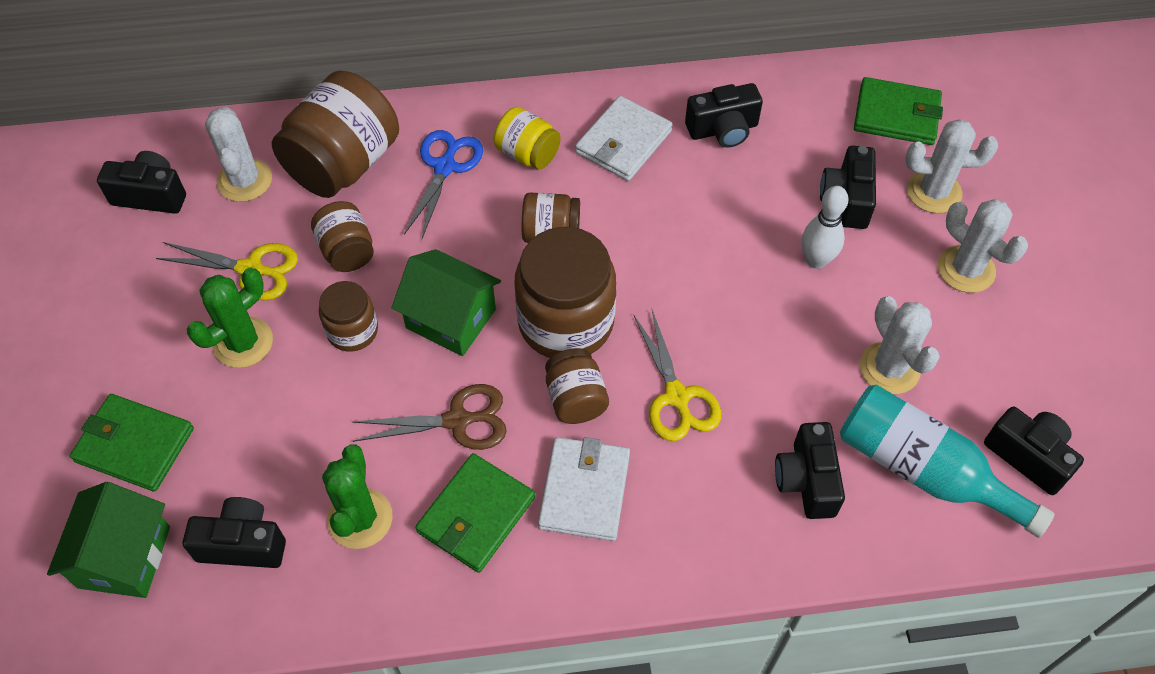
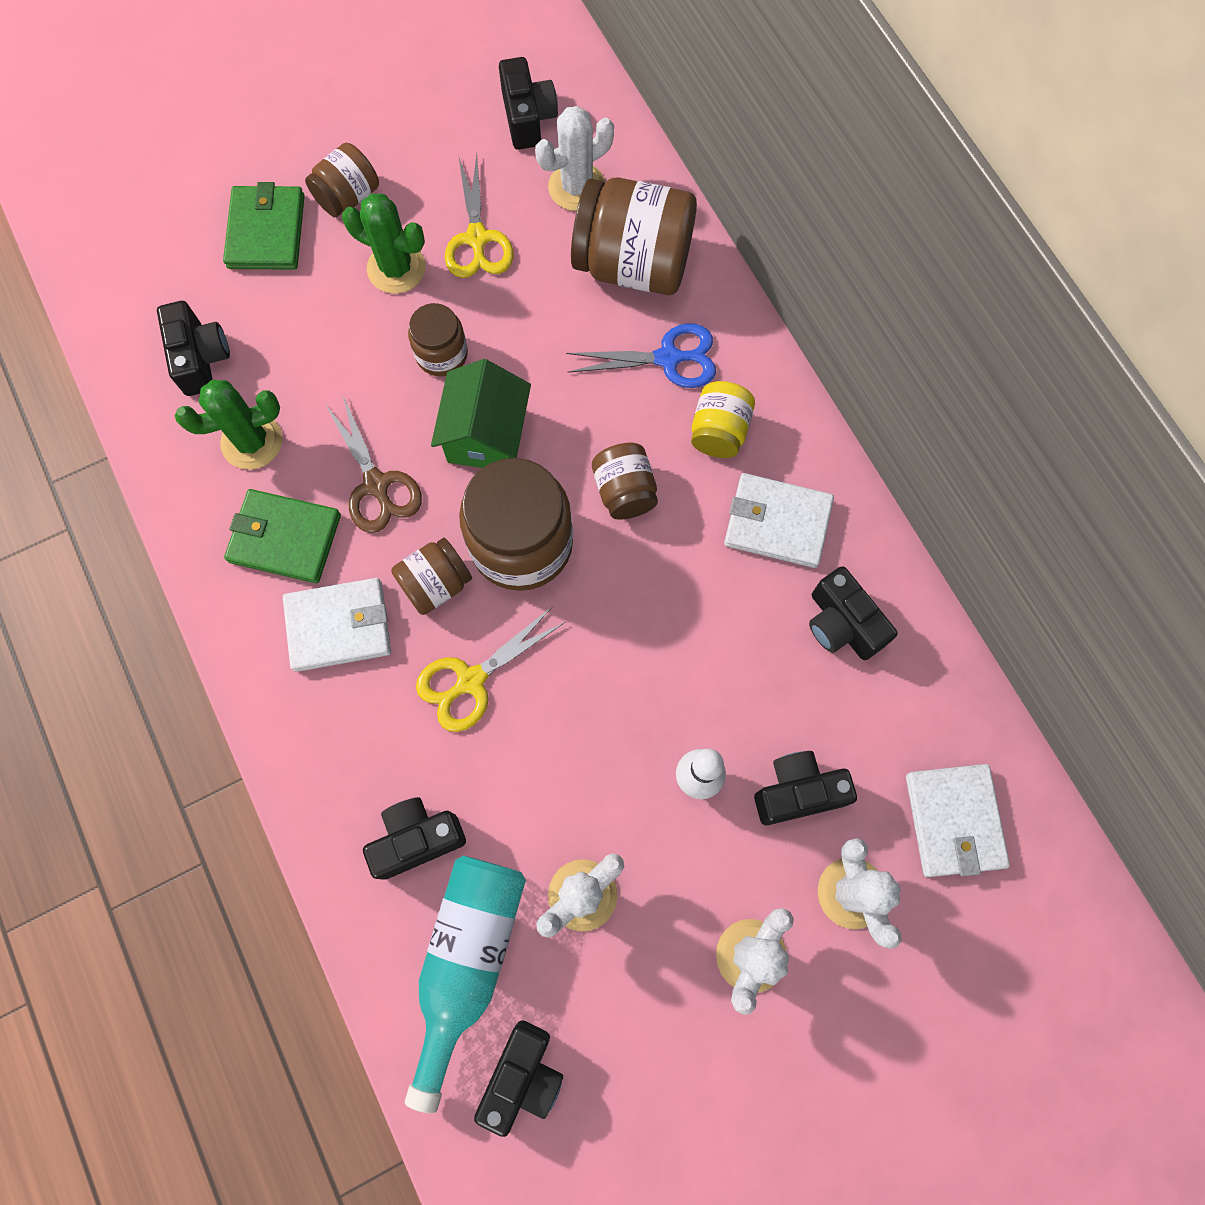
camera: 70 degrees right, 15 degrees up
green house [47,482,170,598] -> none
brown jar [311,201,374,272] -> brown jar moved to [305,143,379,217]
green wallet [854,77,943,145] -> white wallet [906,764,1010,877]

